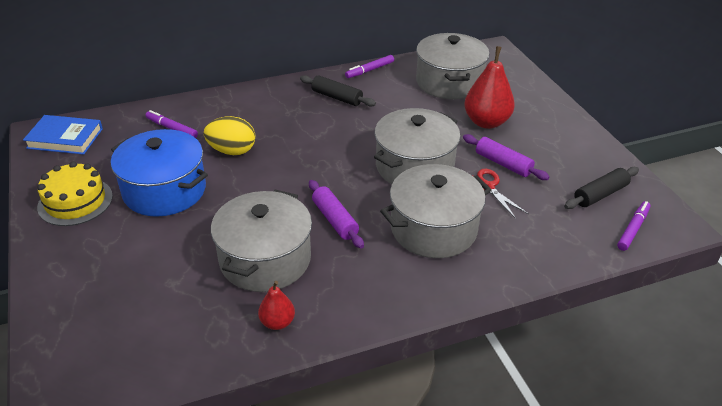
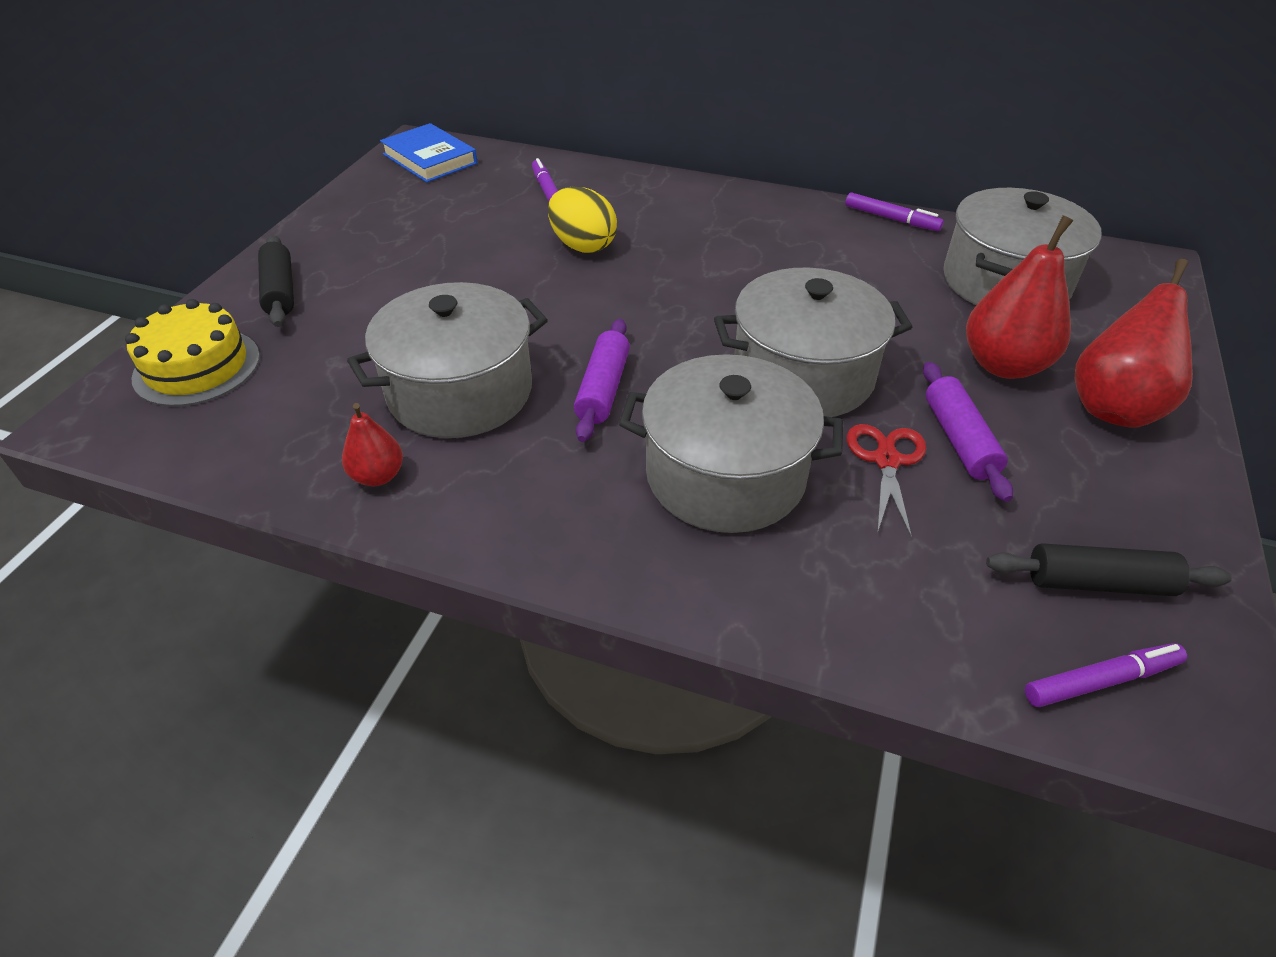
camera: 40 degrees right, 5 degrees up
yellow cake [37,162,113,226] -> yellow cake moved to [125,299,260,407]
blue pot [111,129,208,217] -> none
black rolling pin [300,75,376,107] -> black rolling pin moved to [258,235,294,327]
purple marker [345,55,394,78] -> purple marker turned 150 degrees counterclockwise [845,192,944,231]
none -> red pear [1075,259,1193,428]

